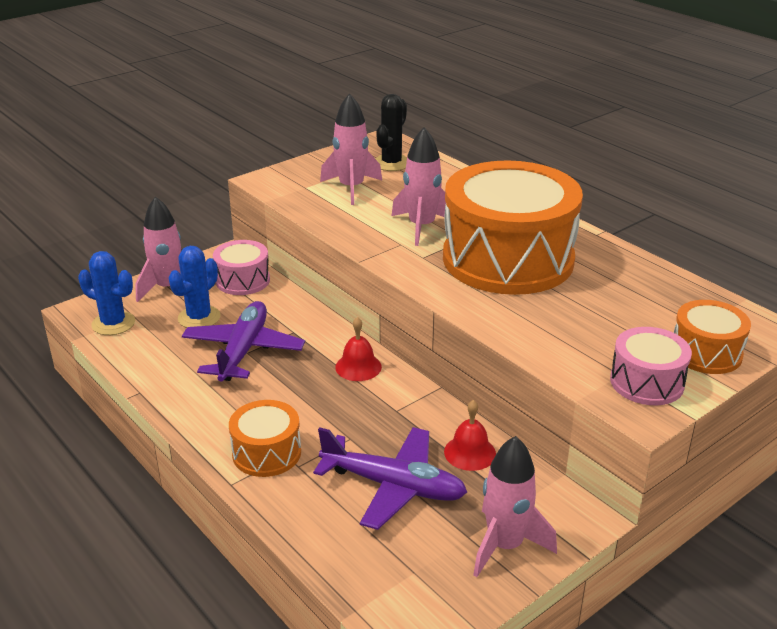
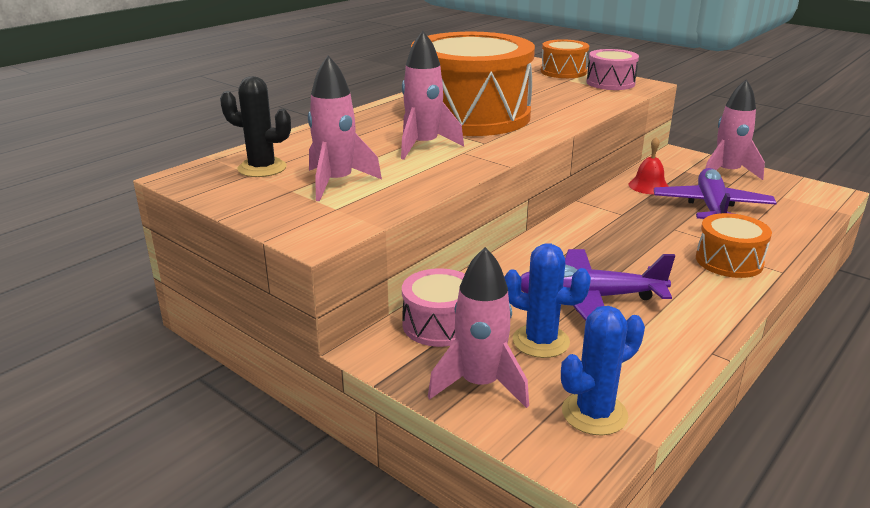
camera: 100 degrees left, 5 degrees down
blue cactus [78,251,135,335] -> blue cactus turned 45 degrees clockwise [561,306,645,436]
red bell [335,317,382,381] -> none

